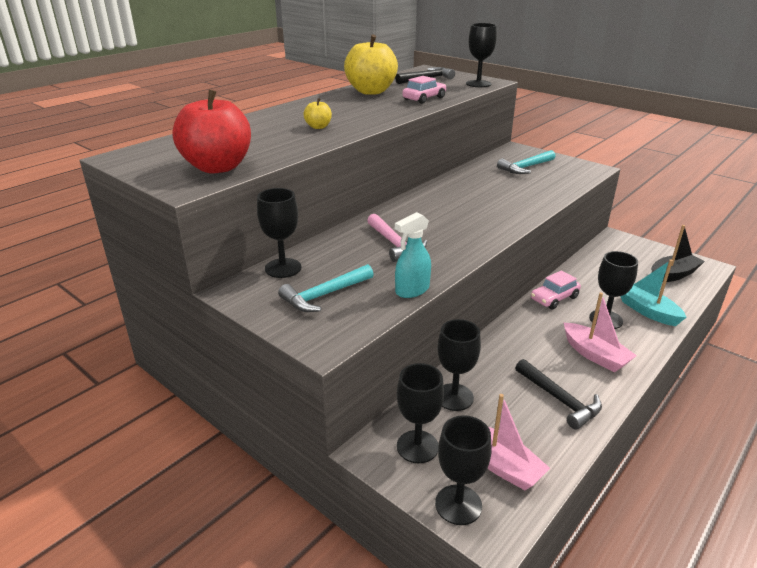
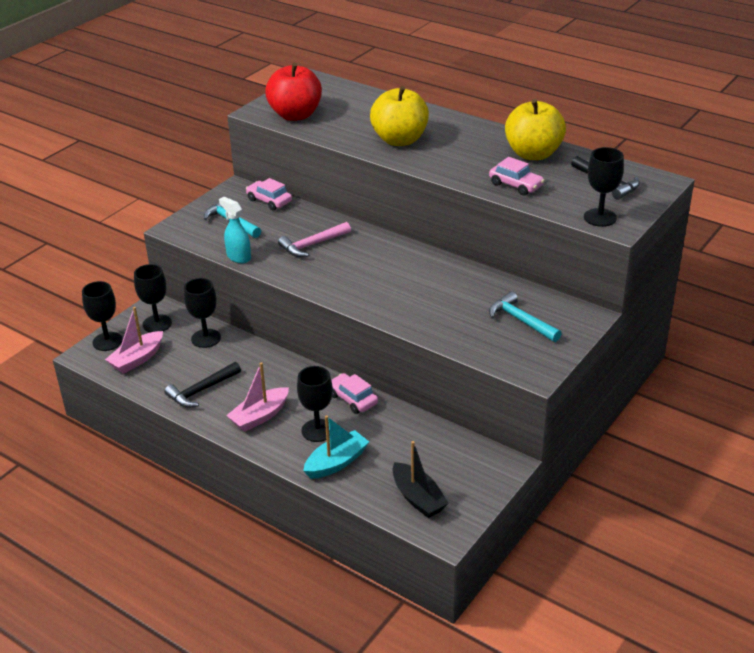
camera: 85 degrees right, 5 degrees up
black goblet [257,188,301,278] -> pink car [246,178,292,210]
yellow apple [304,98,332,129] -> yellow apple [370,86,429,146], size x2.25

